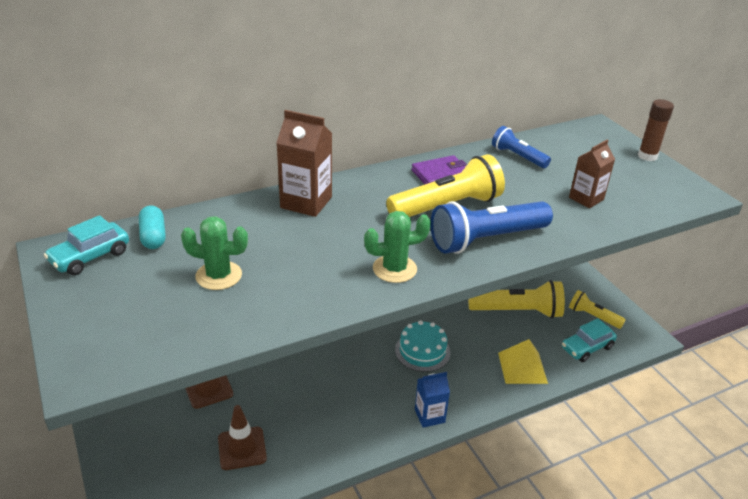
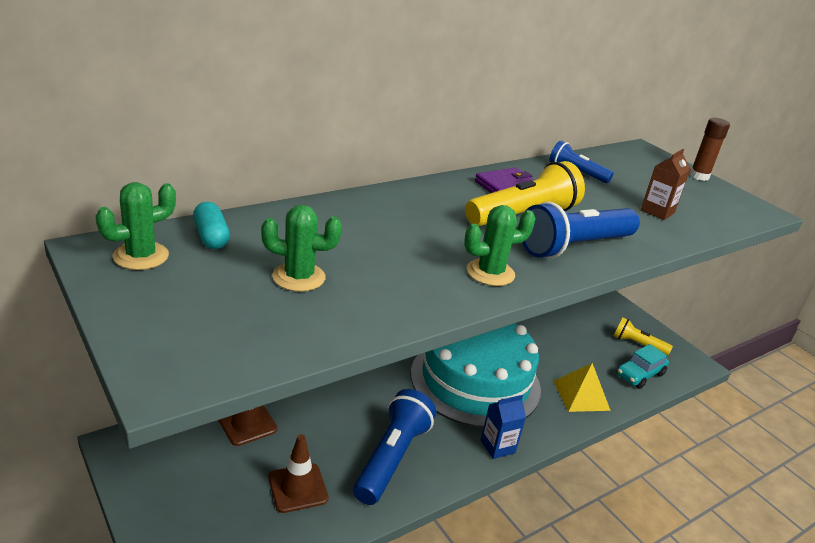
camera: 10 degrees left, 5 degrees down
turquoise car [44,215,129,275] -> green cactus [95,182,176,270]
brown carton [276,110,332,217] -> none
turquoise cake [395,321,450,372] -> turquoise cake [411,323,541,428], size x2.19
yellow flashlight [468,280,565,319] -> none
none -> blue flashlight [353,389,436,505]

